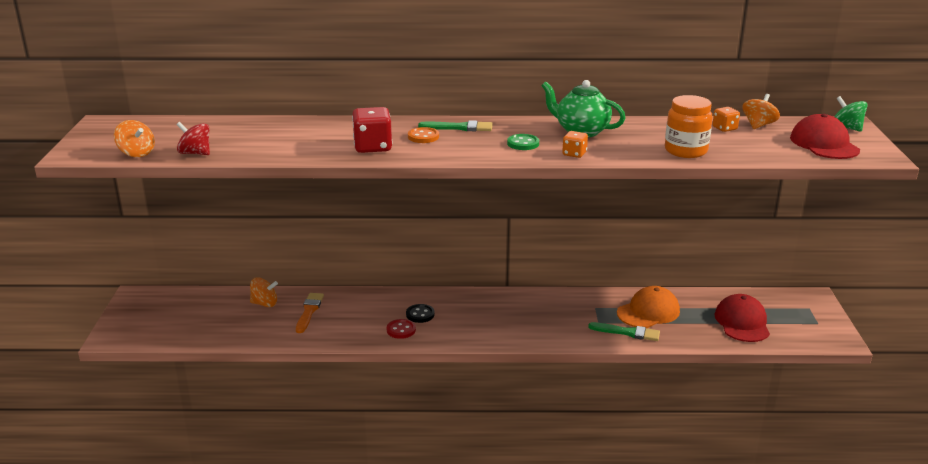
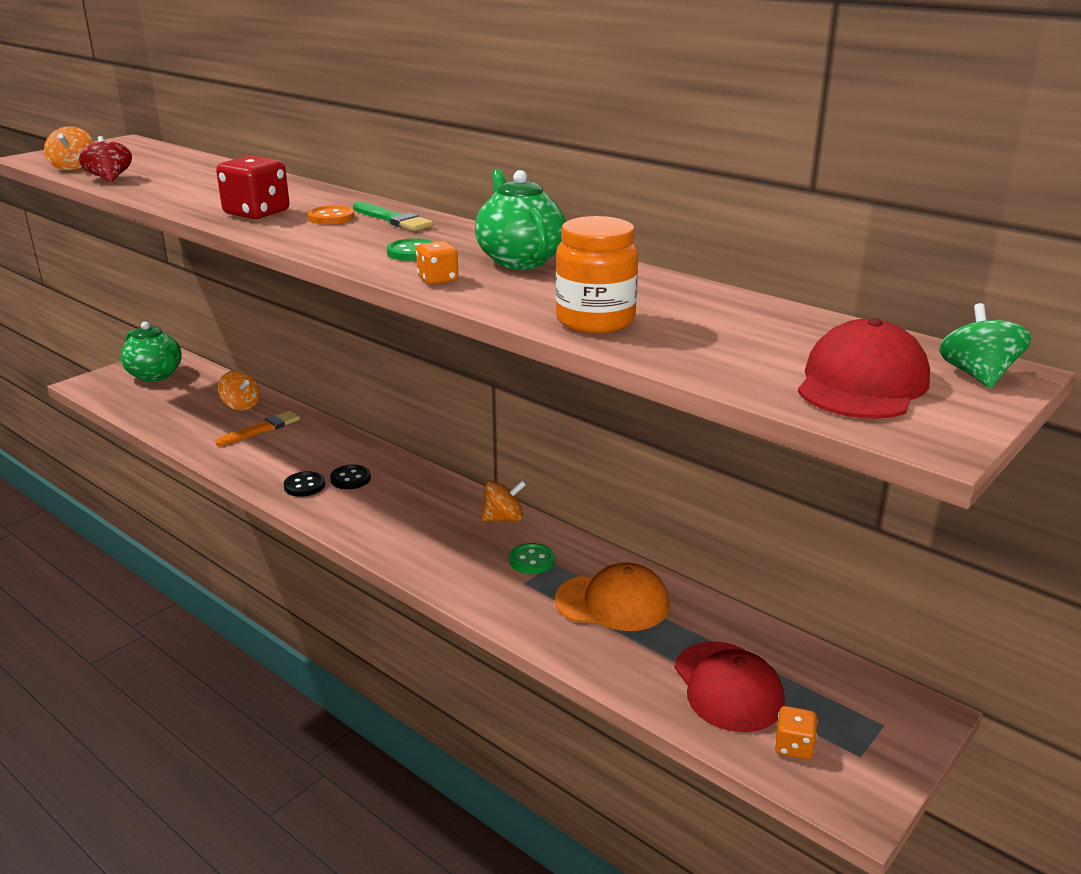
camera: 40 degrees right, 0 degrees up
red button [387,319,416,339] -> black button [284,471,325,497]
green brush [588,322,660,341] -> none
orange dice [713,107,740,132] -> orange dice moved to [775,706,818,760]
red cap [715,294,770,342] -> red cap turned 120 degrees clockwise [674,641,785,732]
orange spinning top [743,94,780,129] -> orange spinning top moved to [482,480,526,522]
none -> green teapot [120,322,182,382]
none -> green button [509,543,555,574]

